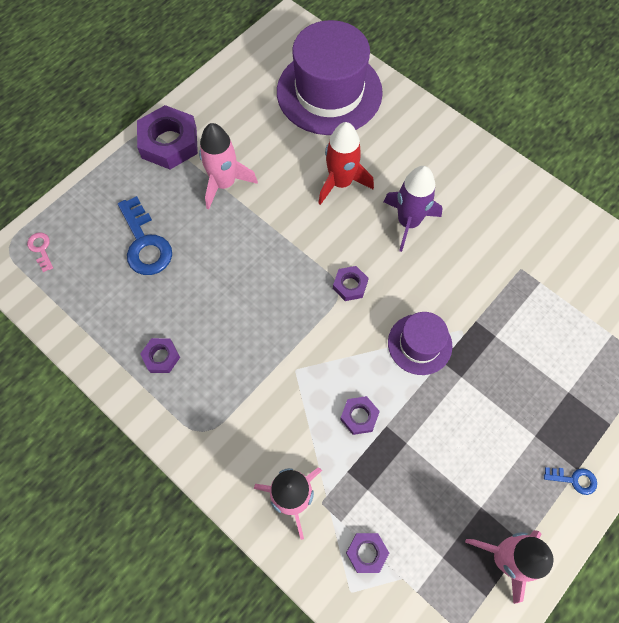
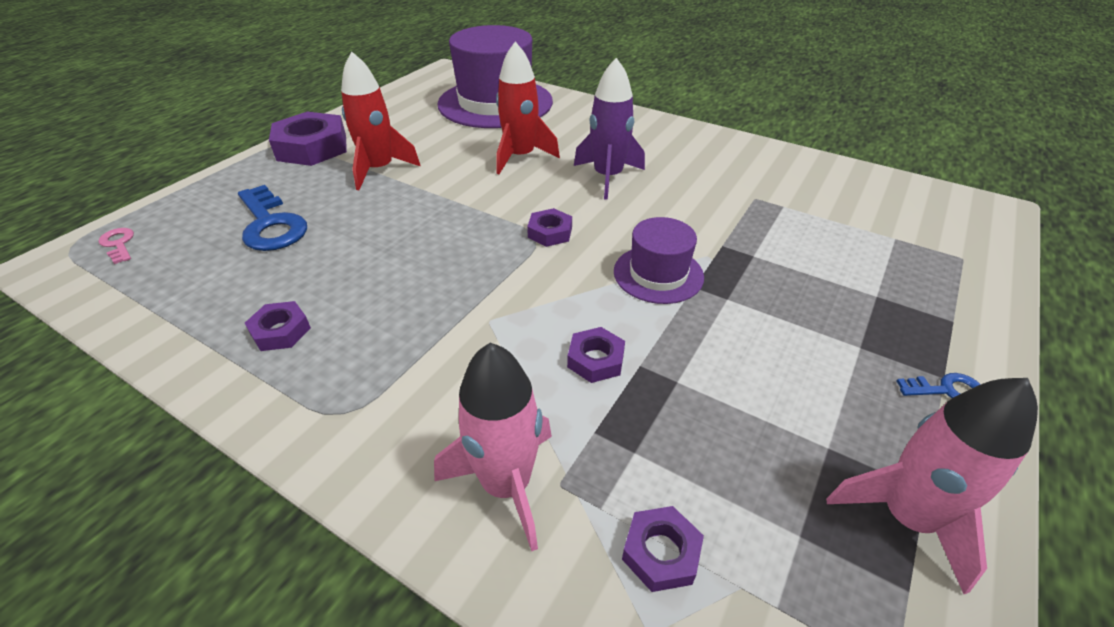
camera: 10 degrees left, 25 degrees down
pink rocket [199,123,258,210] -> red rocket [341,52,420,190]

